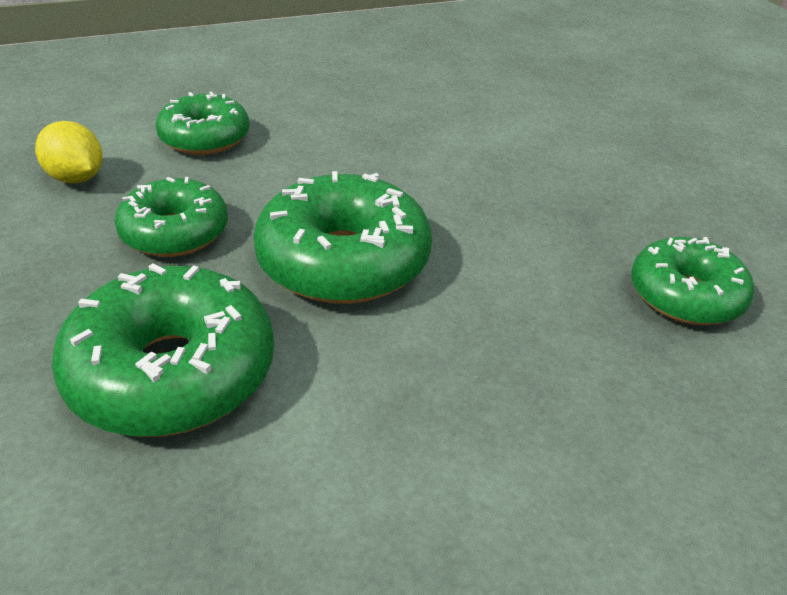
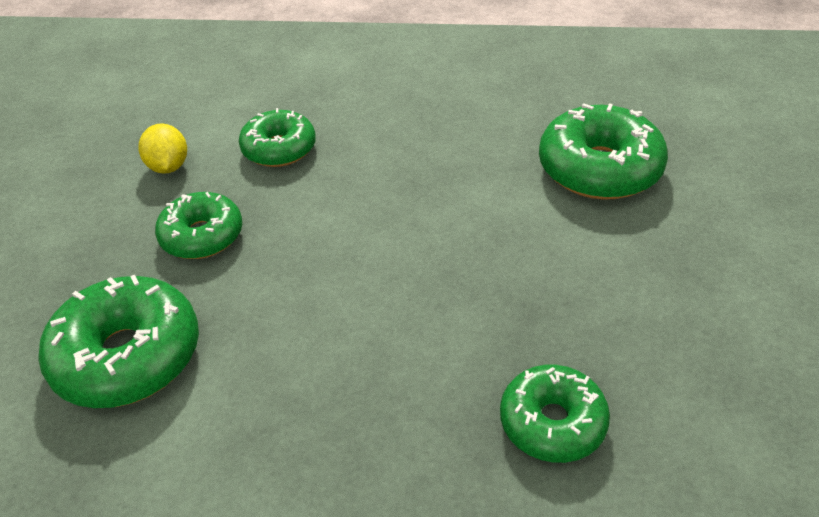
camera: 30 degrees right, 5 degrees up
green donut [253,171,432,304] -> green donut moved to [539,103,668,200]

